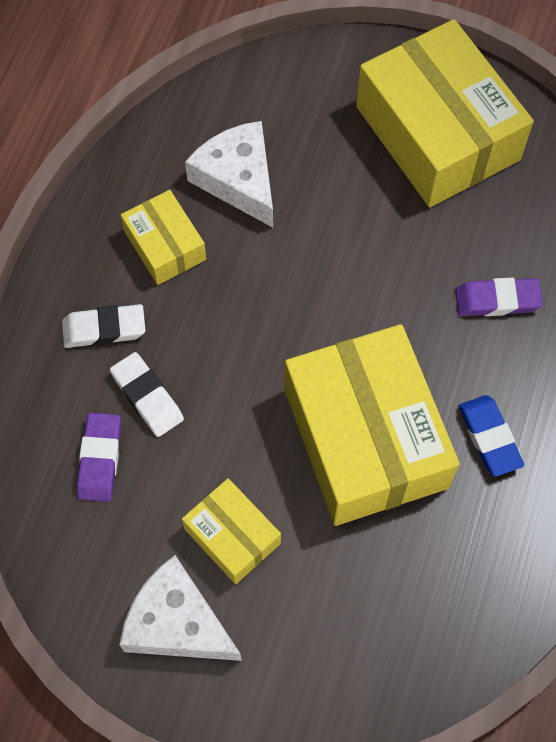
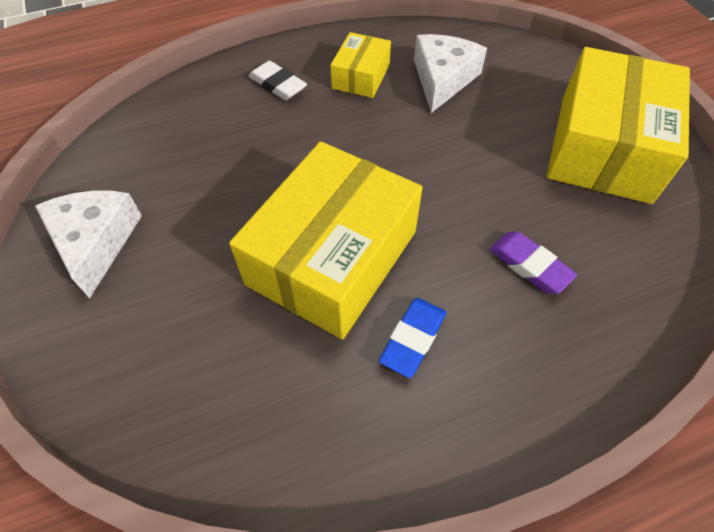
camera: 50 degrees right, 10 degrees down
purple eraser [77,413,121,502] -> none
white eraser [110,352,184,437] -> none
yellow box [182,478,281,584] -> none

